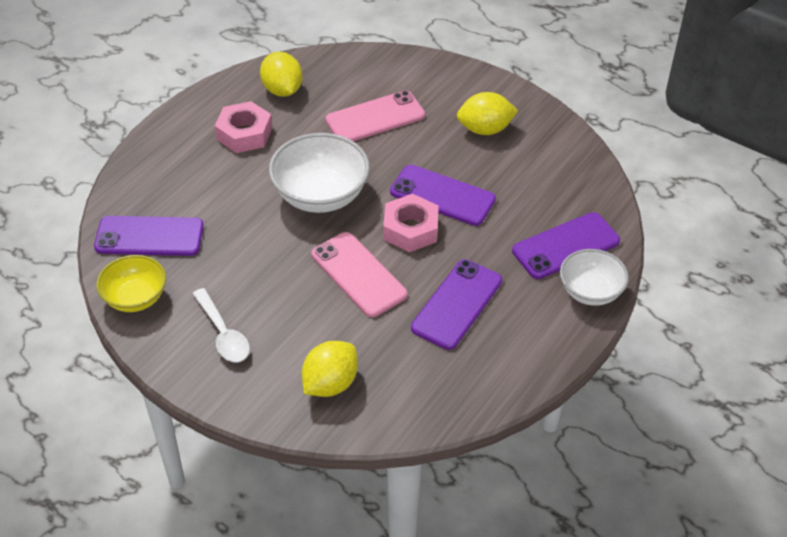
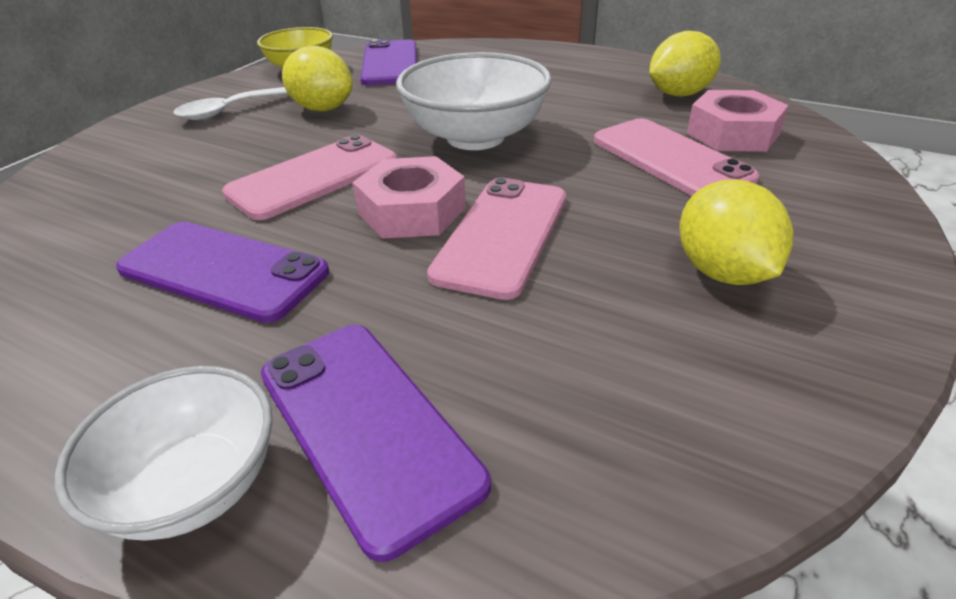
camera: 85 degrees right, 10 degrees down
pink nut [215,101,272,153] -> pink nut moved to [687,90,789,152]
yellow lemon [302,341,358,397] -> yellow lemon moved to [282,46,353,112]
purple phone [390,165,496,226] -> pink phone [427,177,566,300]

